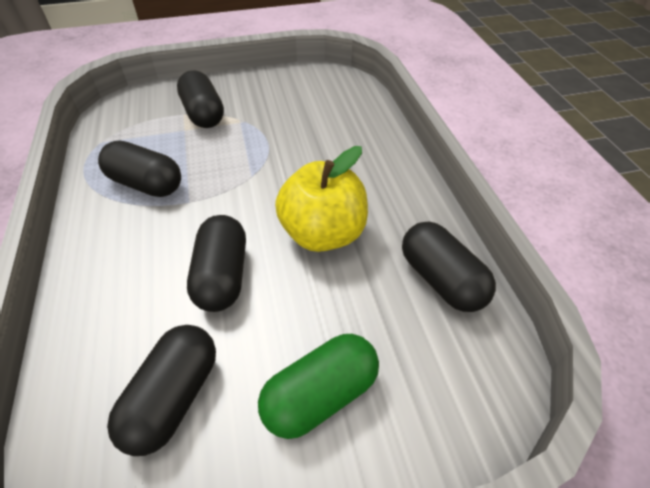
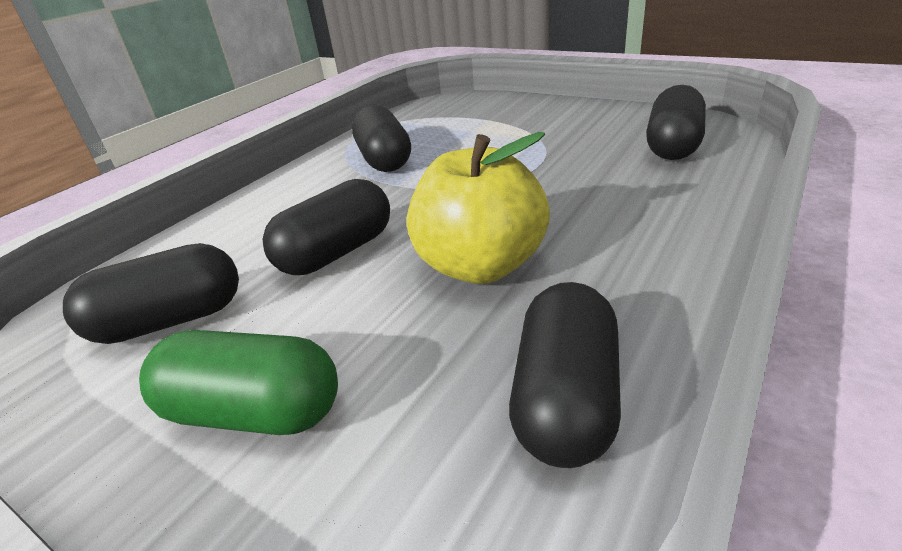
camera: 50 degrees right, 15 degrees down
black capsule [177,70,224,128] -> black capsule moved to [646,85,706,160]

